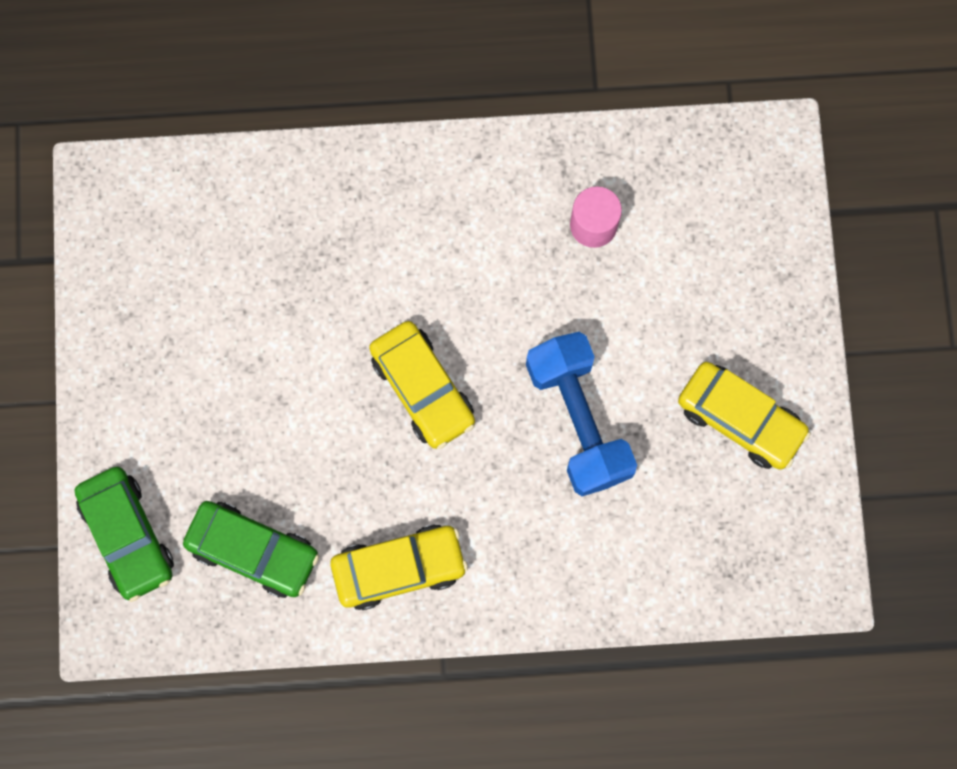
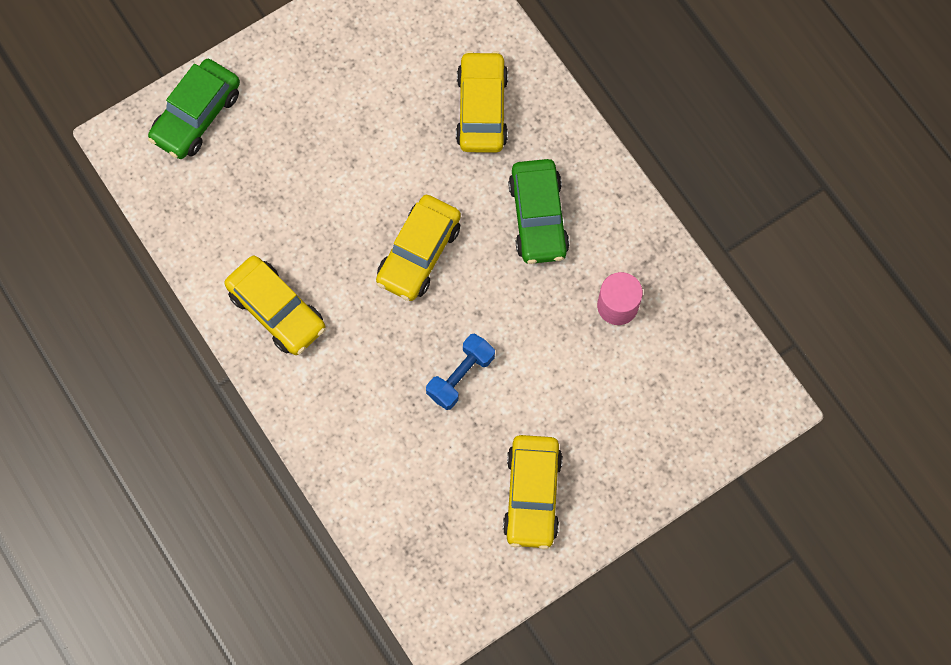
camera: 60 degrees right, 5 degrees down
green car [183,501,319,598] -> green car moved to [508,159,570,264]
blue dumbbell [526,332,637,496] -> blue dumbbell [426,333,495,410], size x0.58
none -> yellow car [456,51,508,153]

